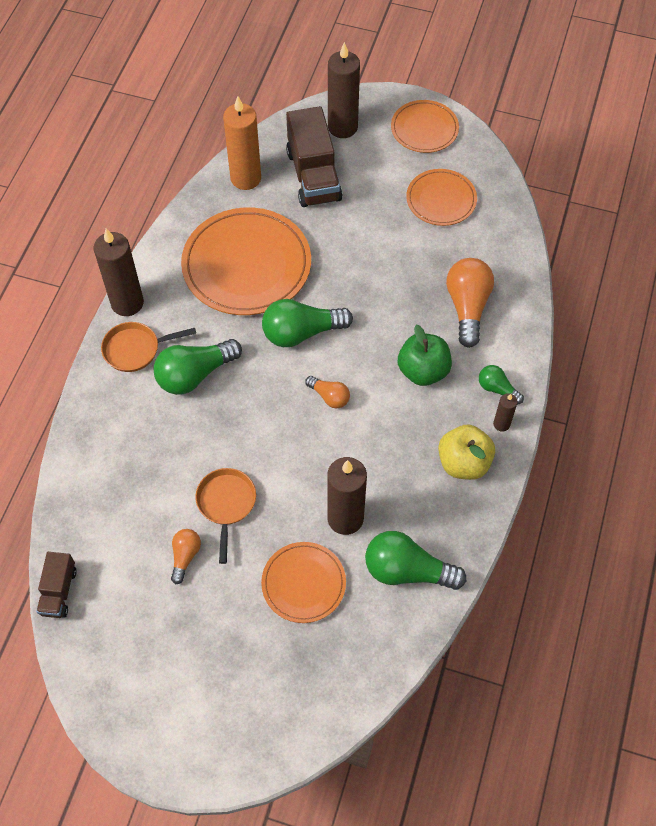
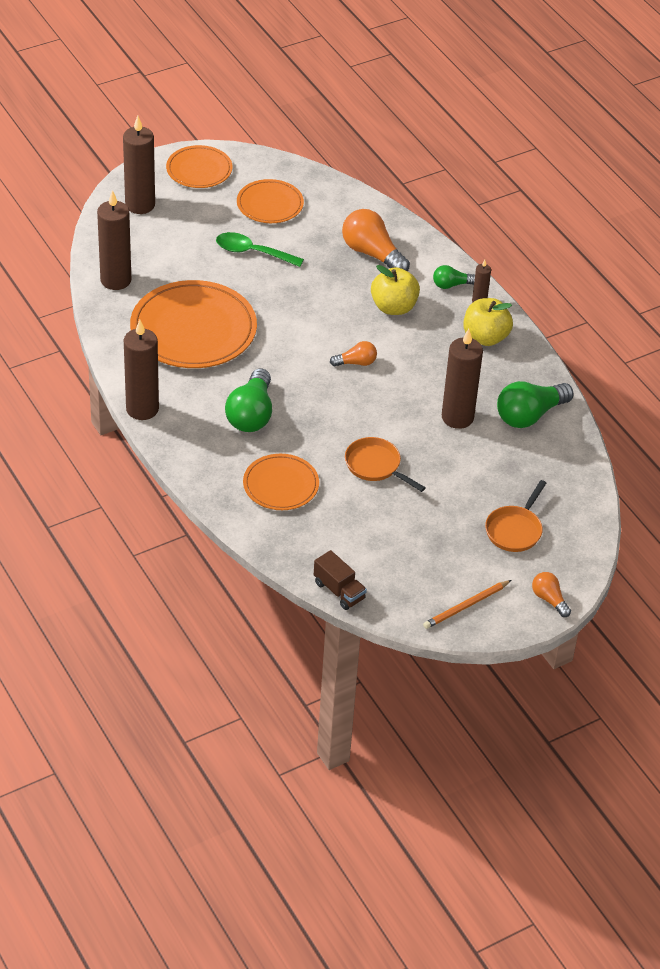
camera: 50 degrees left, 15 degrees down
orange pan [101,322,196,372] -> orange pan moved to [485,480,546,552]
orange light bulb [171,529,201,584] -> orange light bulb moved to [532,572,571,617]
orange candle [223,96,261,190] -> brown candle [97,190,132,290]
orange plate [261,542,346,623] -> orange plate moved to [243,454,319,510]
green light bulb [262,299,353,347] -> none
brown truck [286,106,342,207] -> none
green apple [398,325,452,386] -> yellow apple [371,265,420,315]
none -> green spoon [216,232,304,267]
none -> orange pencil [423,580,511,629]

